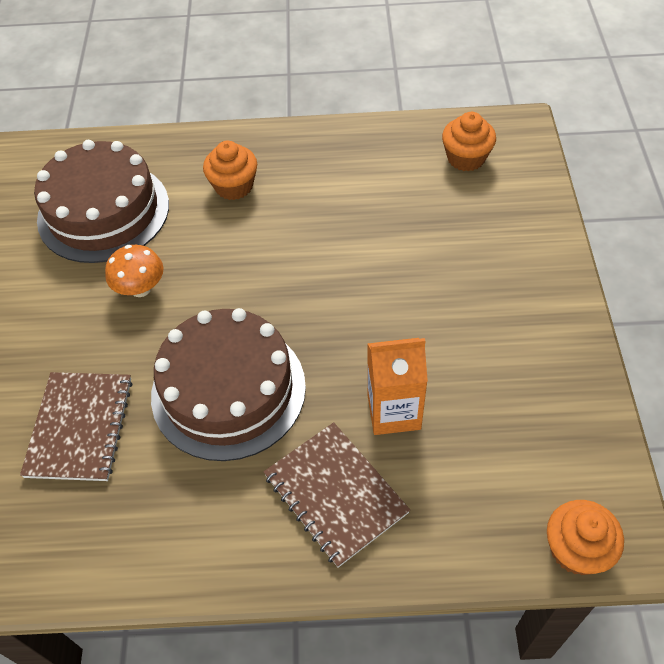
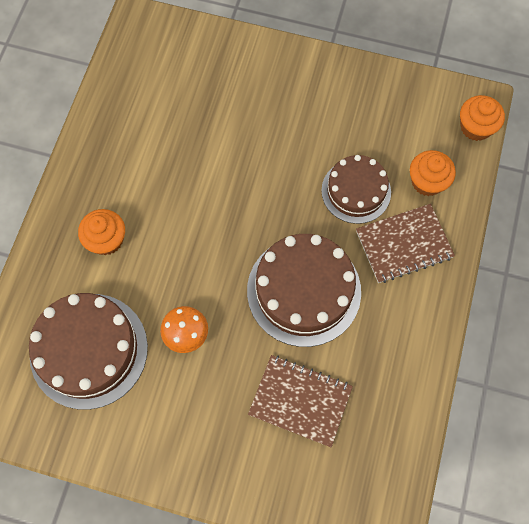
camera: 75 degrees left, 15 degrees up
orange carton [367,338,428,435] -> brown cake [321,155,391,224]
orange cupcake [442,112,496,172] -> orange cupcake moved to [410,150,456,196]

